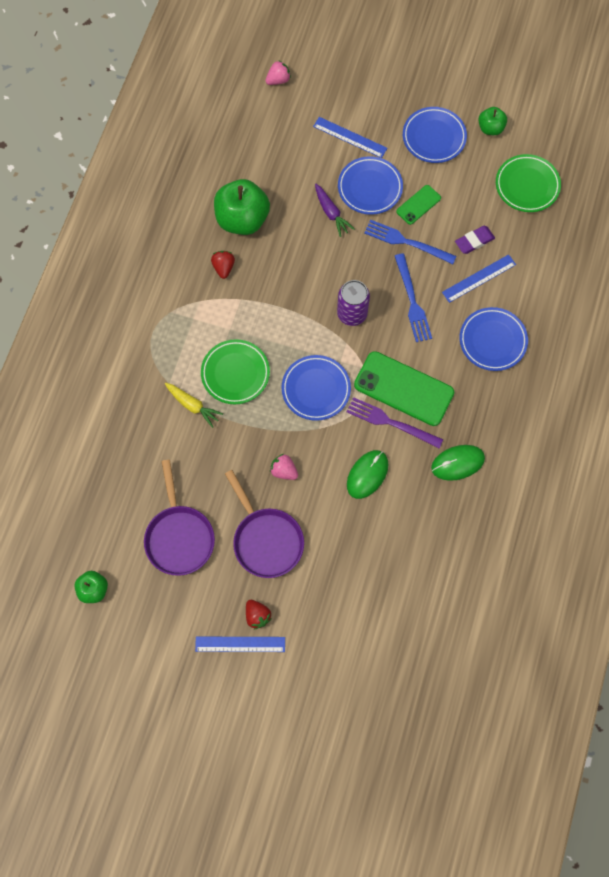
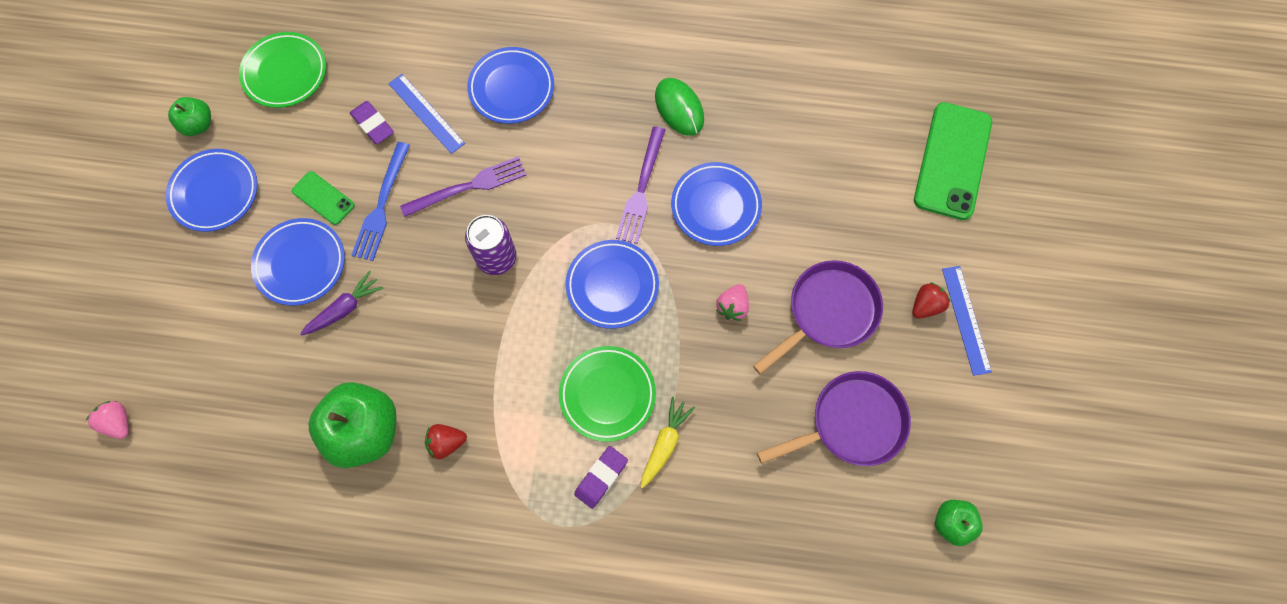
camera: 100 degrees left, 0 degrees up
blue ruler [313,117,387,158] -> none
green mouse [347,450,388,499] -> blue plate [671,162,762,246]
green phone [354,351,454,426] -> green phone moved to [914,102,992,220]
blue fork [395,253,432,342] -> purple fork [400,156,527,217]
none -> purple eraser [574,446,628,509]

